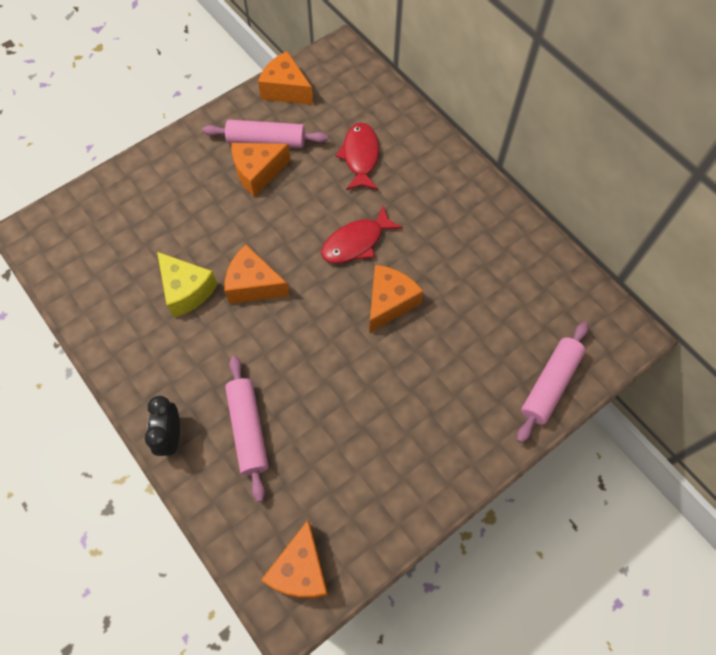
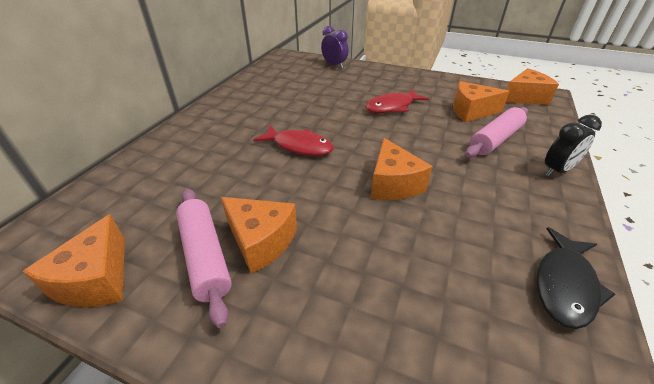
camera: 120 degrees left, 25 degrees down
yellow cheese [157,252,218,317] -> none
red fish [336,123,379,190] -> red fish moved to [365,89,429,113]
orange cheese [369,265,424,333] -> orange cheese moved to [453,81,510,122]
pink rolling pin [517,322,588,443] -> purple clock [321,26,349,68]
none -> black fish [536,227,616,329]

